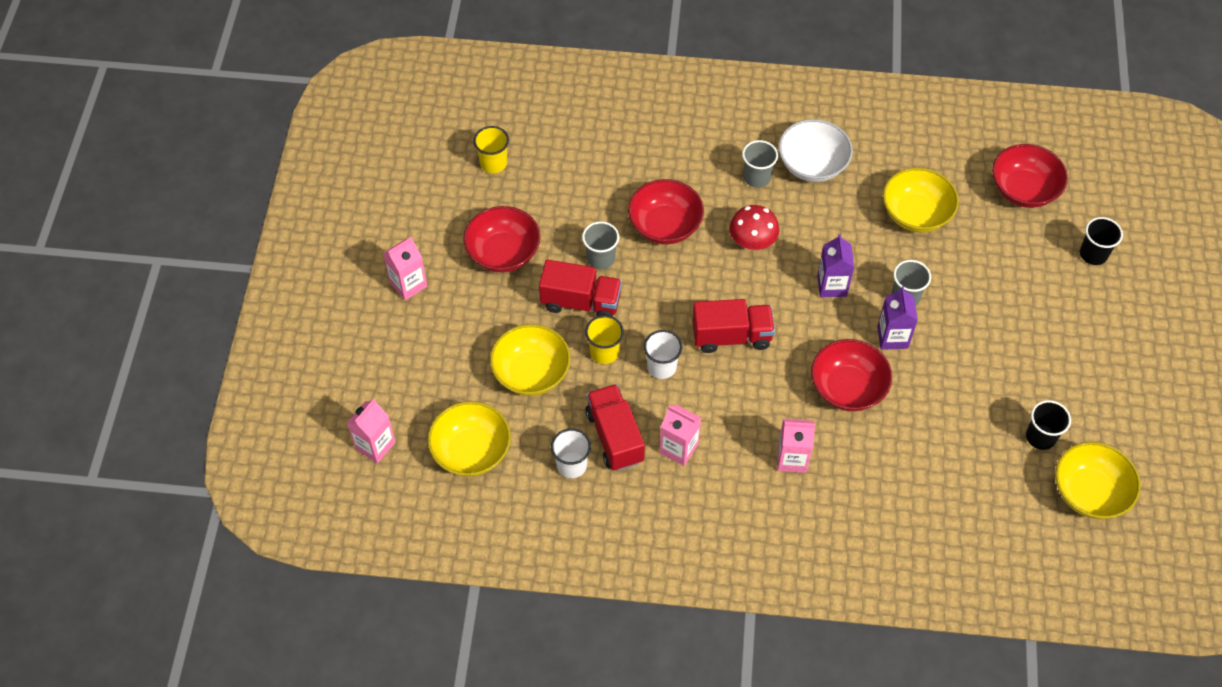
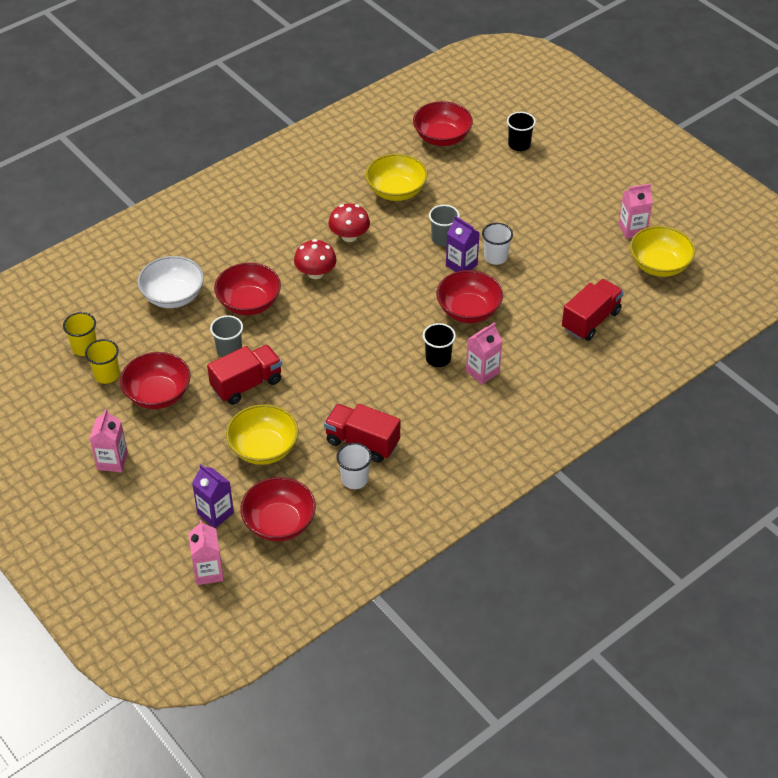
camera: 45 degrees left, 10 degrees down
yellow bowl [428,401,511,477] -> red bowl [240,477,316,542]
yellow cup [585,315,624,364] -> yellow cup moved to [85,339,120,384]
white cup [644,330,682,379] -> white cup moved to [482,223,513,265]
pink carton [659,404,701,466] -> pink carton moved to [618,183,653,239]
red truck [692,299,775,353] -> red truck moved to [562,279,624,341]
grey cup [742,140,778,188] -> none
white bowl [778,119,853,182] -> white bowl moved to [137,256,204,308]
purple carton [817,234,855,297] -> purple carton moved to [192,464,234,528]
black cup [1026,400,1071,450] -> black cup moved to [423,323,456,367]
none -> red mushroom [328,204,370,242]

